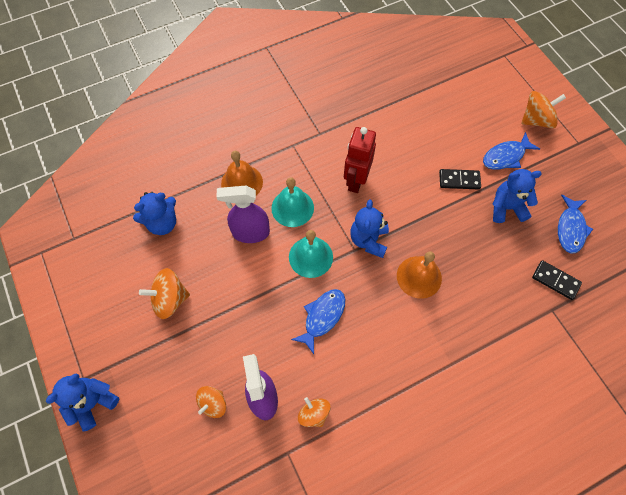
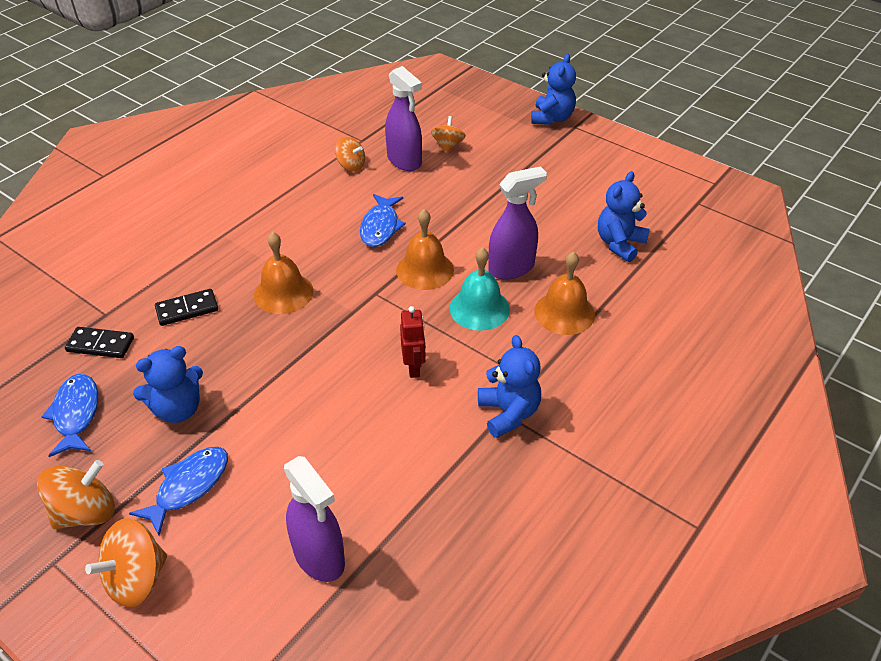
camera: 155 degrees right, 20 degrees down
orange spinning top [139,268,190,319] -> orange spinning top moved to [37,460,115,529]
turquoise bell [289,230,333,278] -> orange bell [396,209,454,290]
red robot [344,127,376,193] -> red robot [400,306,426,378], size x0.64
blue teddy bear [350,200,389,258] -> blue teddy bear moved to [478,335,541,438]
black domino [439,169,481,190] -> black domino moved to [155,289,218,326]
none -> purple spray bottle [284,456,345,582]

